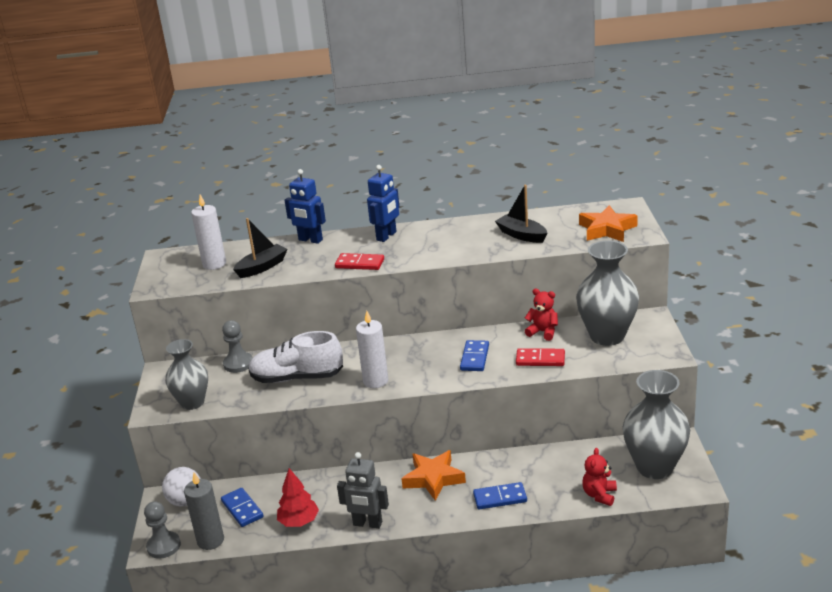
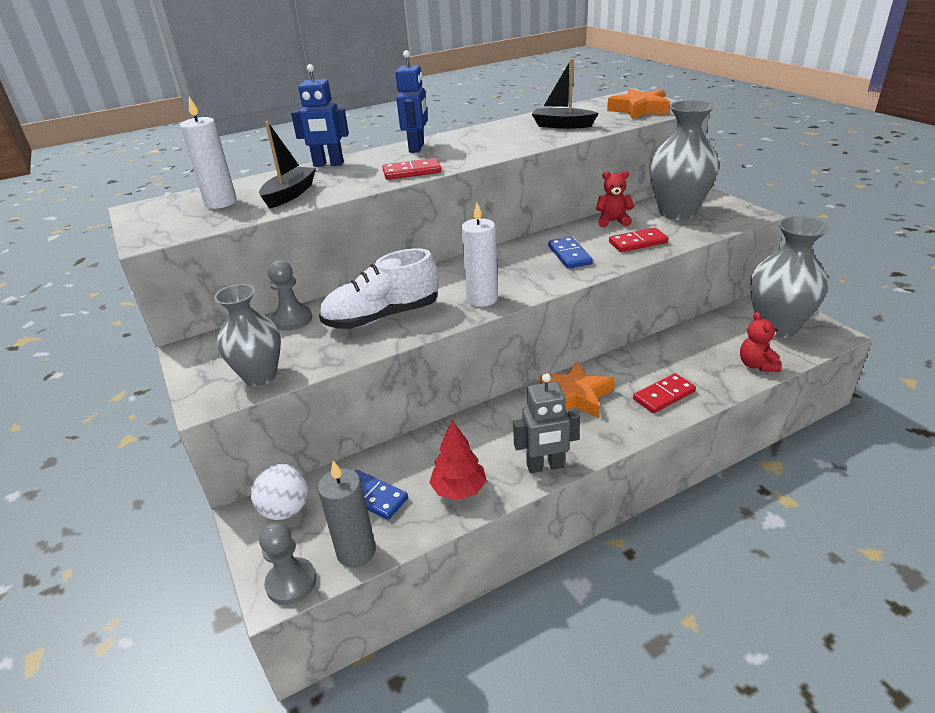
camera: 25 degrees left, 5 degrees up
blue domino [473,482,527,509] -> red domino [633,373,696,413]

